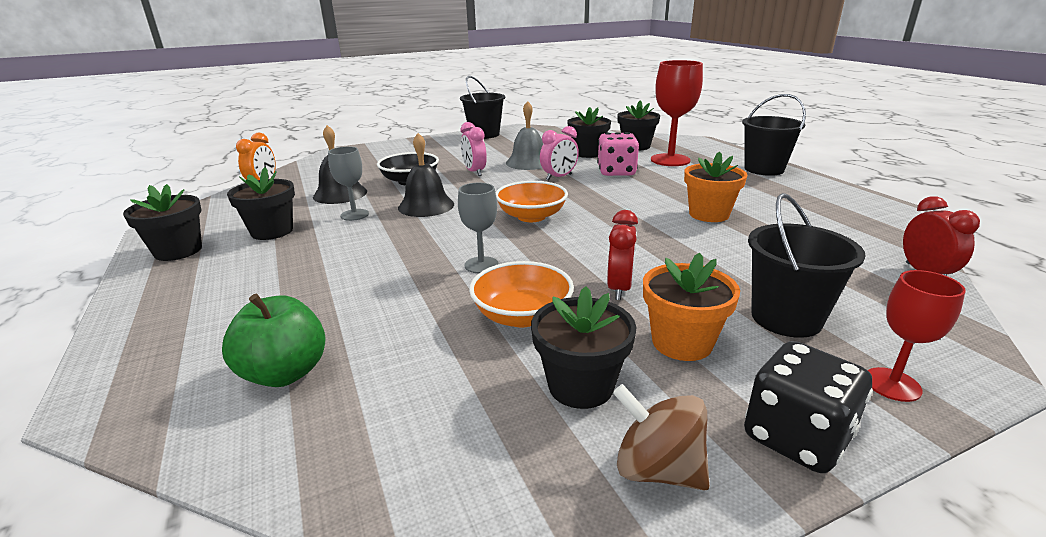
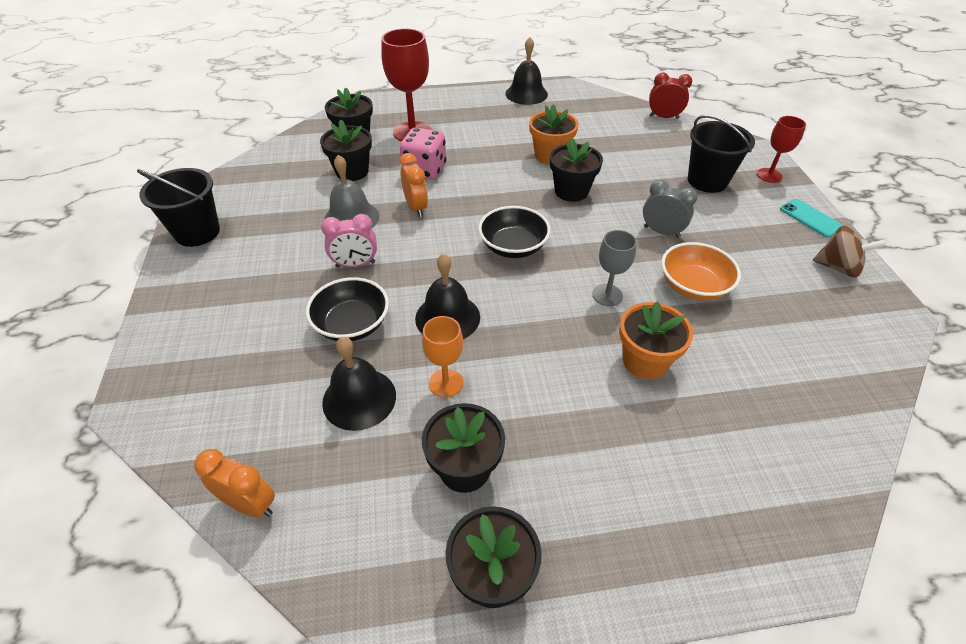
camera: 75 degrees left, 20 degrees up
green apple [222,294,326,387] -> none
grey goblet [328,146,369,221] -> orange goblet [422,316,463,398]
orange bowl [495,181,568,222] -> black bowl [478,206,550,258]
black flower pot [531,286,637,409] -> black flower pot moved to [550,138,603,202]
pink clock [540,126,579,181] -> orange clock [399,153,428,217]
red clock [607,210,638,300] -> grey clock [643,180,698,238]
brown spinning top [613,384,710,491] -> brown spinning top turned 120 degrees counterclockwise [813,225,886,278]
orange flower pot [643,253,740,361] -> orange flower pot moved to [619,301,693,379]
black bucket [742,94,806,176] -> none
black dice [744,341,873,473] -> turquoise phone [780,199,842,238]
none -> black bell [505,37,548,105]

